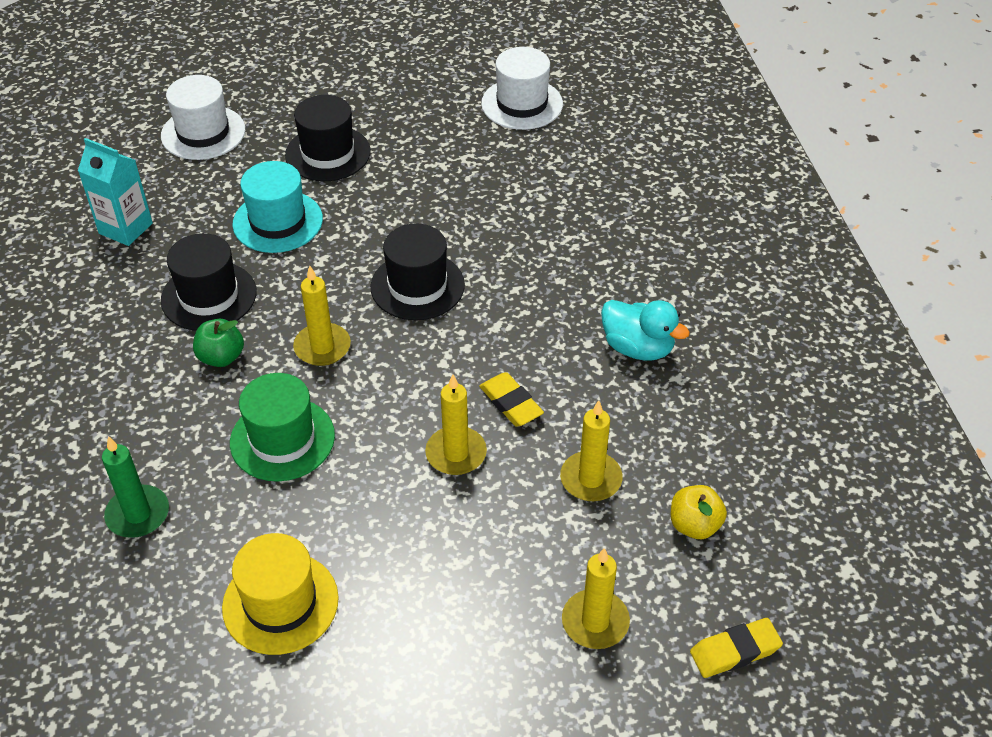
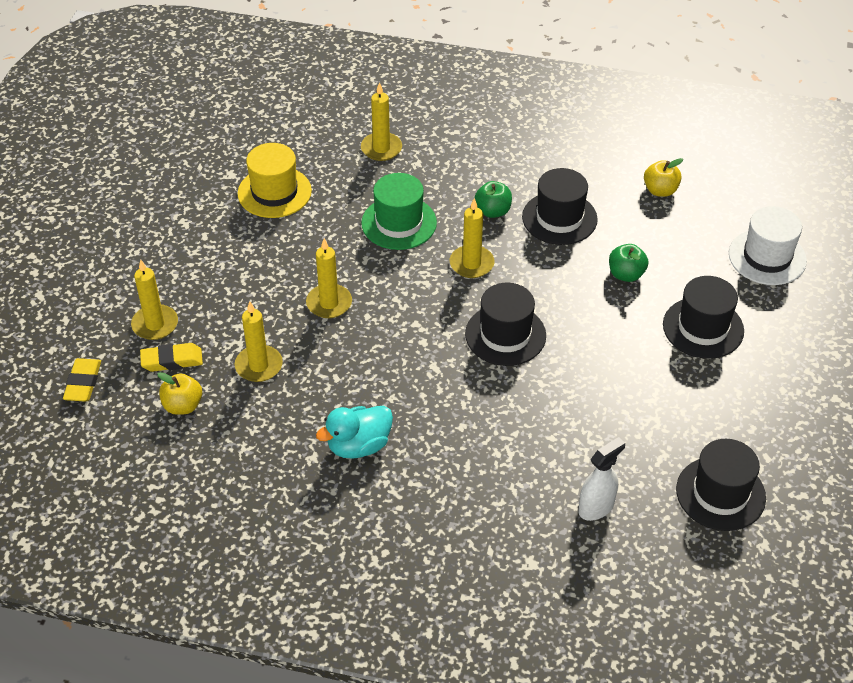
camera: 115 degrees right, 0 degrees up
turquoise carton [78,138,153,246] -> yellow apple [644,158,683,197]
green candle [102,436,169,538] -> yellow candle [361,82,402,161]
turquoise hat [232,161,323,253] -> green apple [609,244,648,282]
yellow eraser [479,372,544,427] -> yellow eraser moved to [140,343,203,372]
white hat [481,47,563,130] -> black hat [676,439,766,531]
none -> white spray bottle [578,437,625,521]

